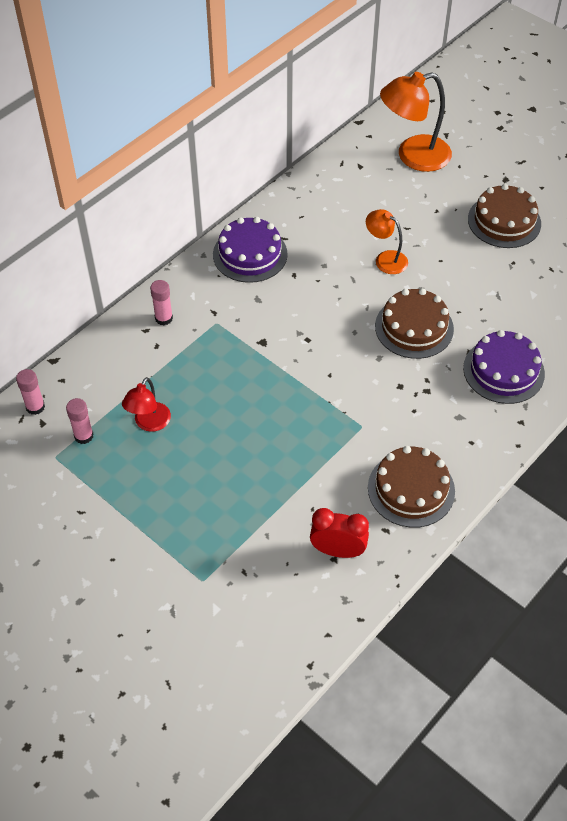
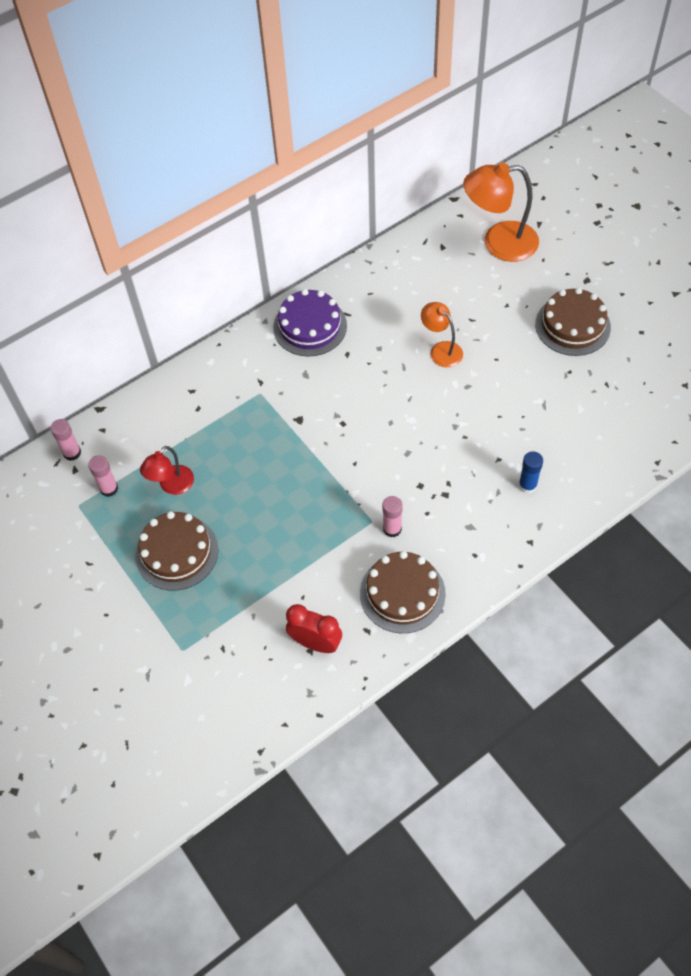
camera: 15 degrees right, 5 degrees up
pink glue stick [150,280,173,325] -> pink glue stick moved to [382,496,403,537]
brown cake [375,288,454,359] -> brown cake moved to [135,511,218,591]
purple cake [463,330,545,404] -> blue glue stick [519,451,543,494]

